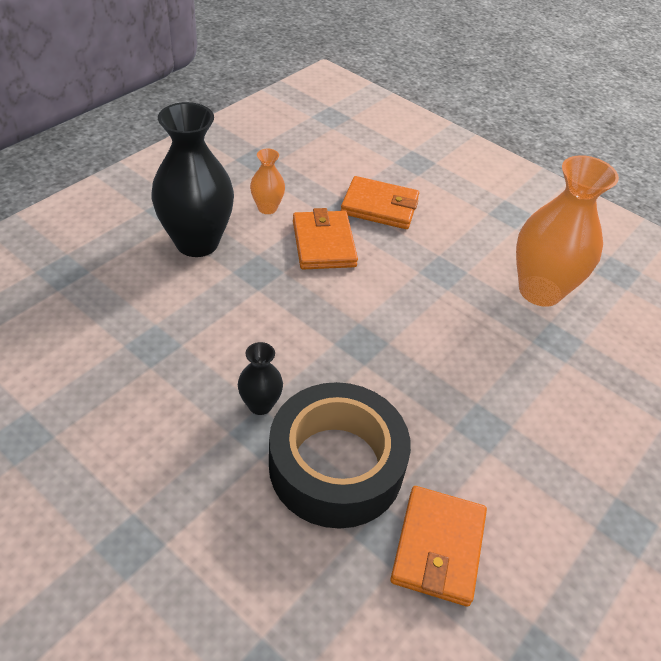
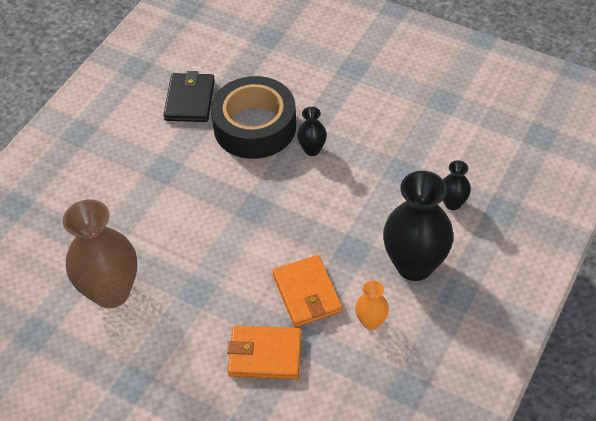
camera: 175 degrees right, 5 degrees up
orange wallet [390,486,487,607] -> black wallet [163,71,215,122]
orange vase [516,155,619,307] -> brown vase [63,199,137,308]
none -> black vase [443,160,471,210]

